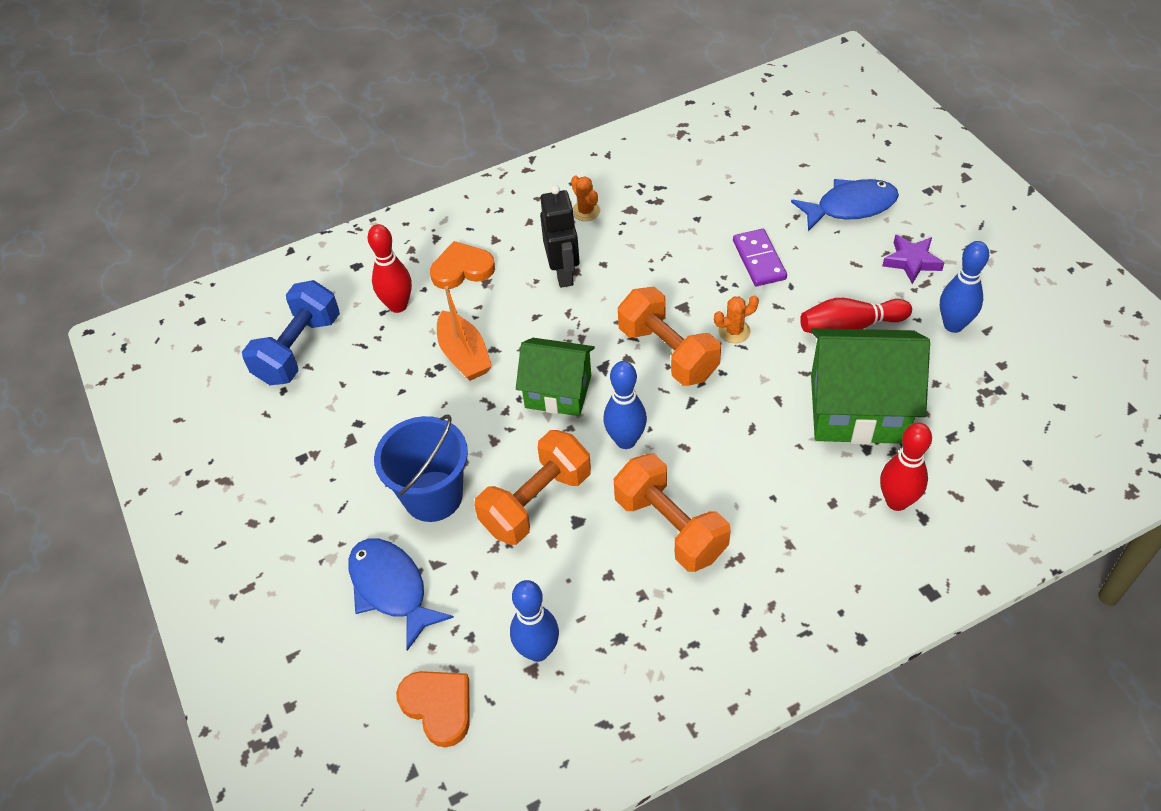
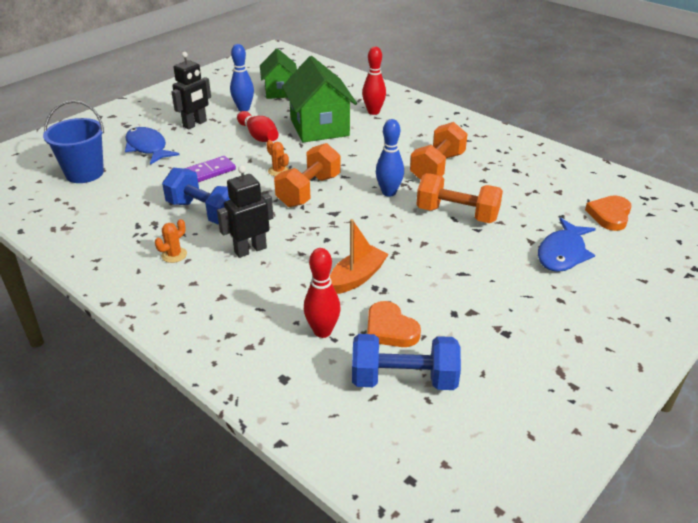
camera: 115 degrees left, 15 degrees down
blue bucket [374,414,468,522] -> blue bucket moved to [43,100,104,183]
orange heart [430,241,495,289] -> orange heart moved to [367,301,421,347]
blue bowling pin [510,580,559,662] -> none
green house [516,338,595,416] -> green house moved to [260,48,297,99]
purple star [882,234,944,284] -> black robot [171,52,211,130]
none -> blue dumbbell [162,168,230,224]

